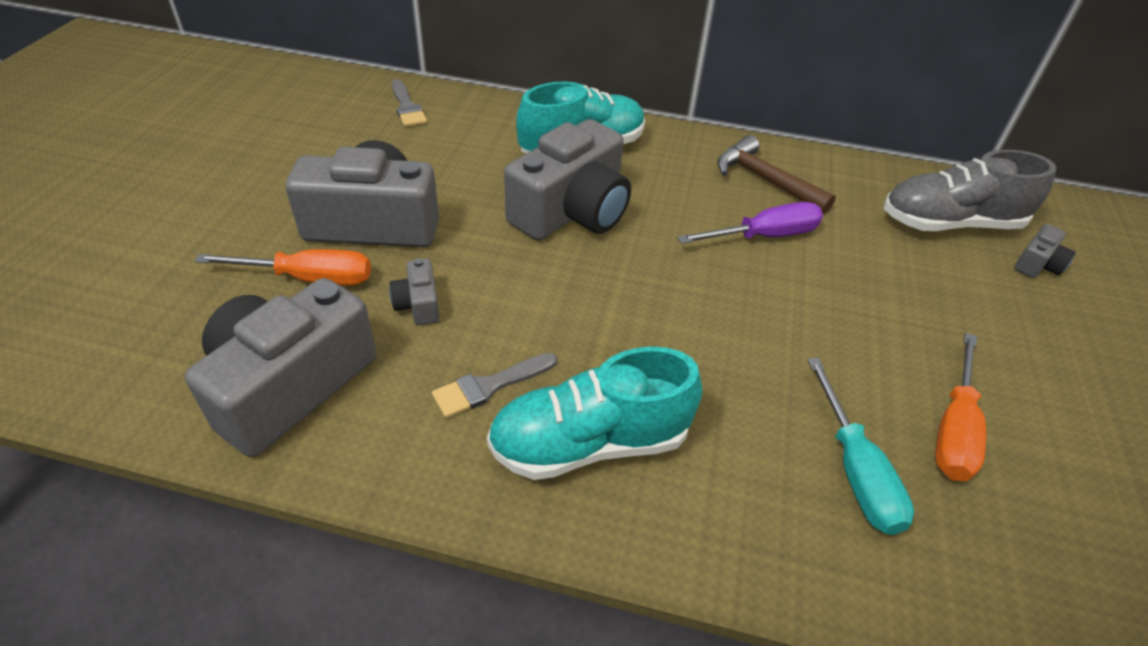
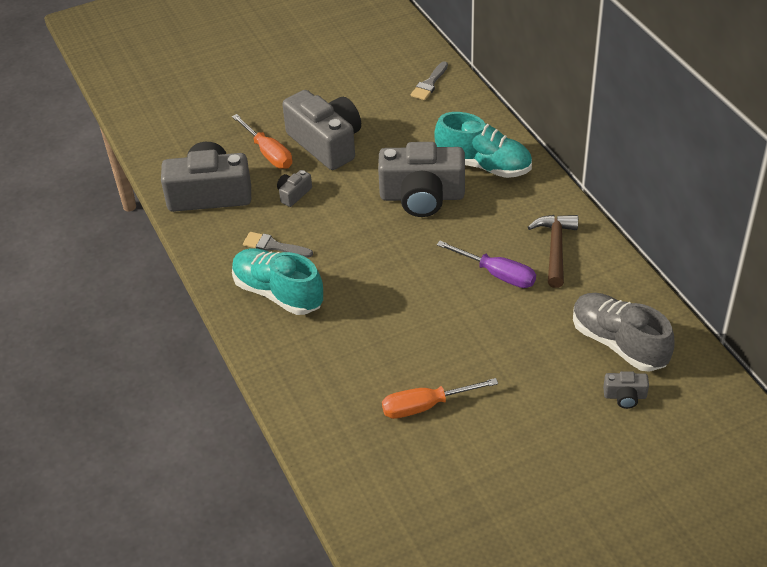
camera: 55 degrees right, 0 degrees up
turquoise screwdriver [807,358,914,535] -> none

